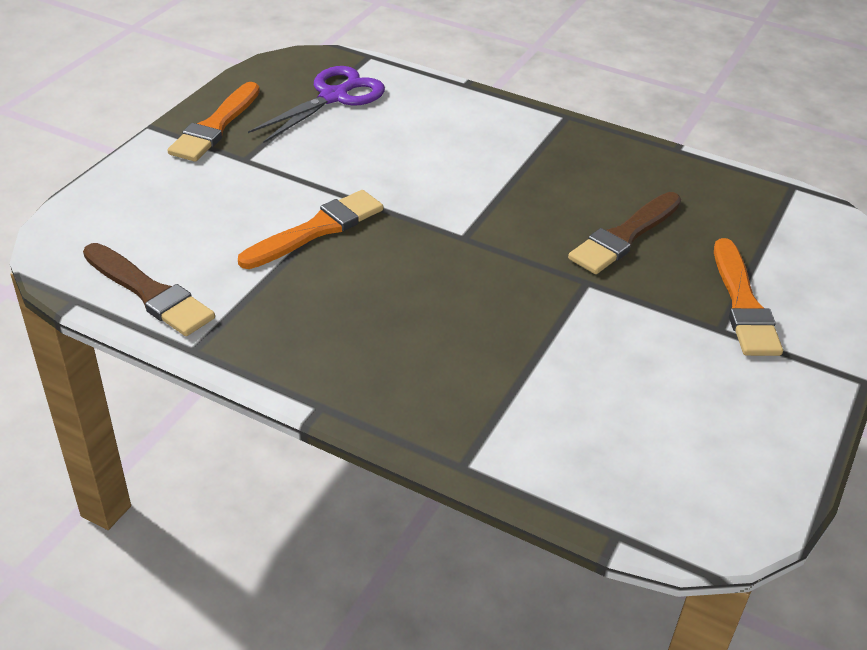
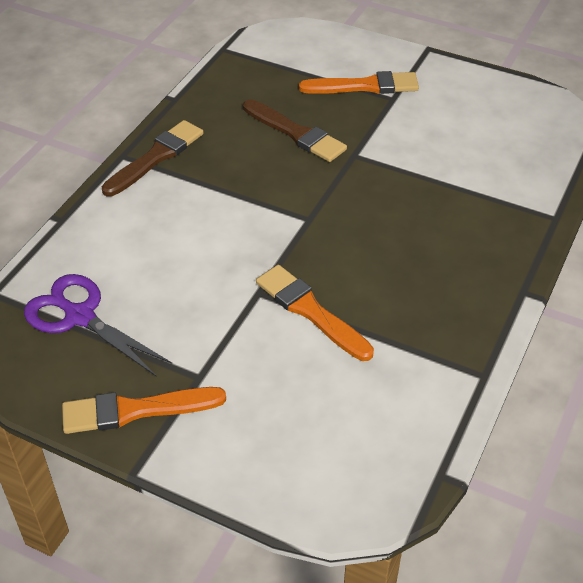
camera: 90 degrees left, 5 degrees up
brown brush [83,243,215,336] -> brown brush moved to [101,120,204,196]
orange brush [168,82,260,162] -> orange brush turned 150 degrees clockwise [62,387,226,434]

